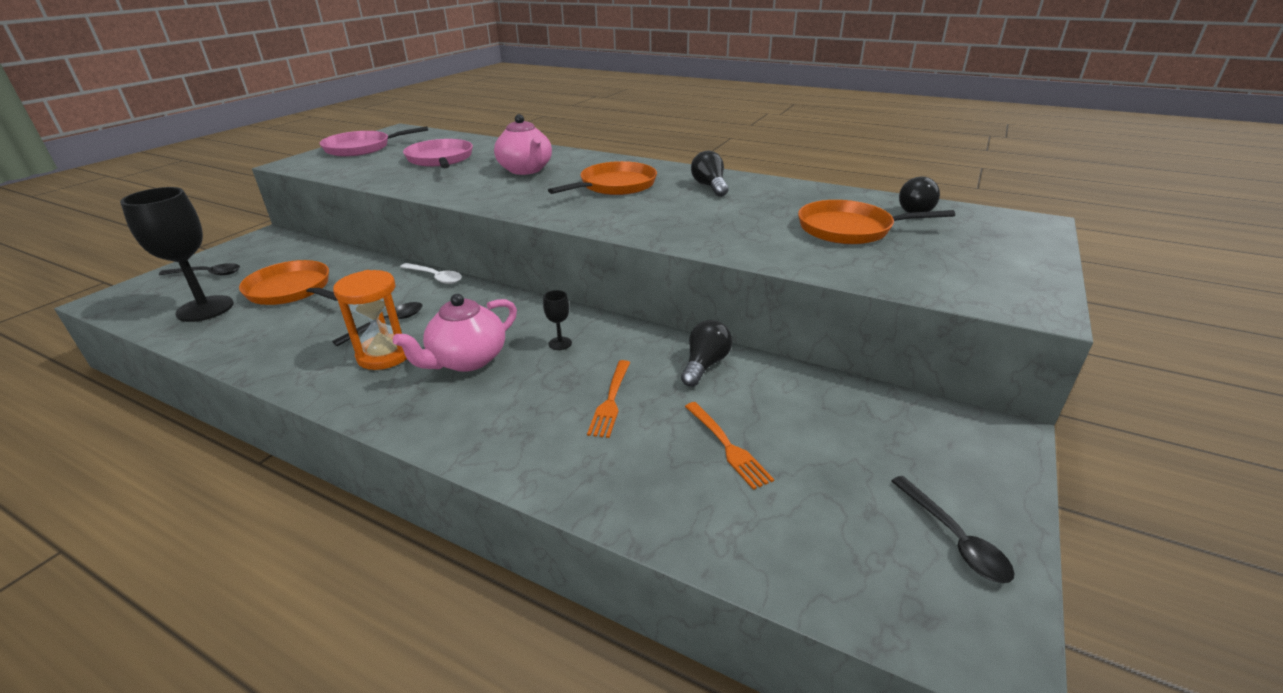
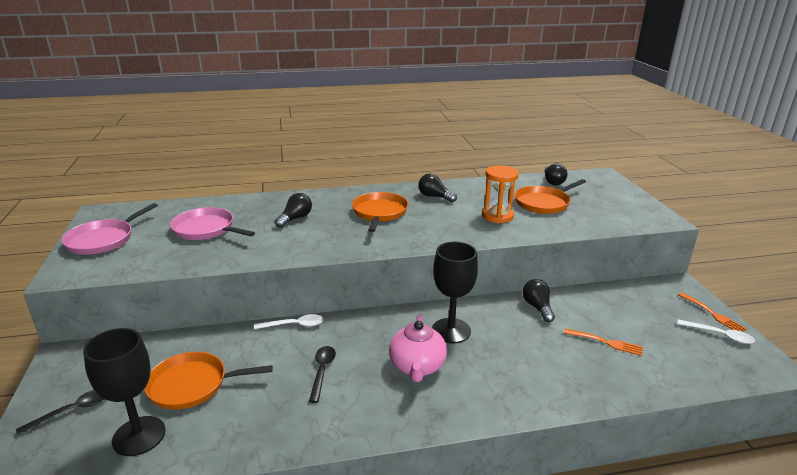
camera: 40 degrees left, 5 degrees down
orange hourglass [333,270,407,370] -> orange hourglass moved to [482,166,519,223]
pink teapot [494,114,552,175] -> black light bulb [275,193,312,228]
black goblet [543,290,572,350] -> black goblet [432,242,478,343], size x2.38
orange fork [587,360,630,438] -> orange fork moved to [678,292,747,331]
black spoon [891,476,1015,583] -> white spoon [677,319,755,344]

